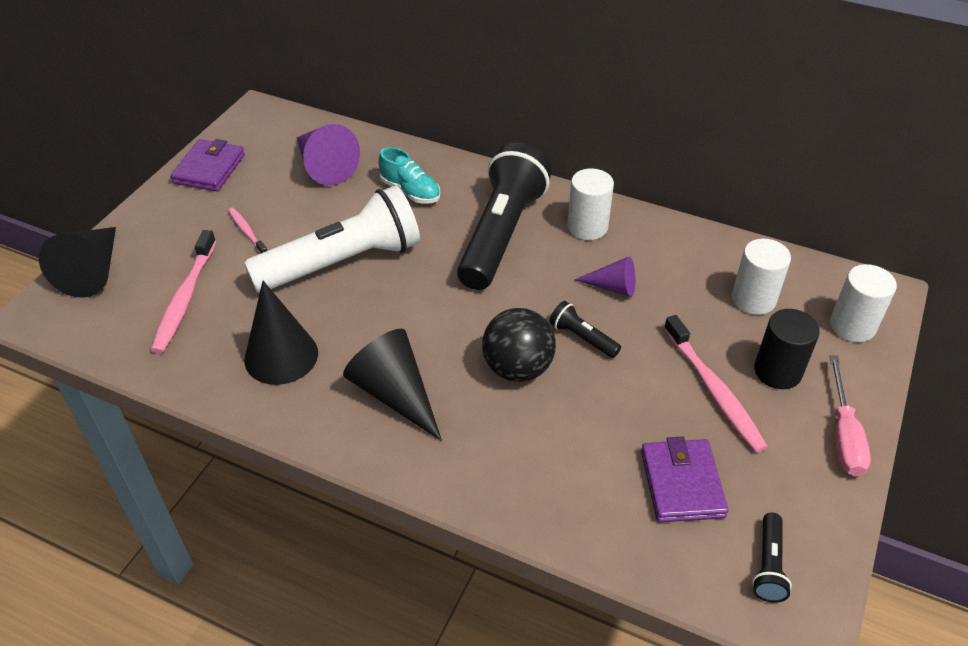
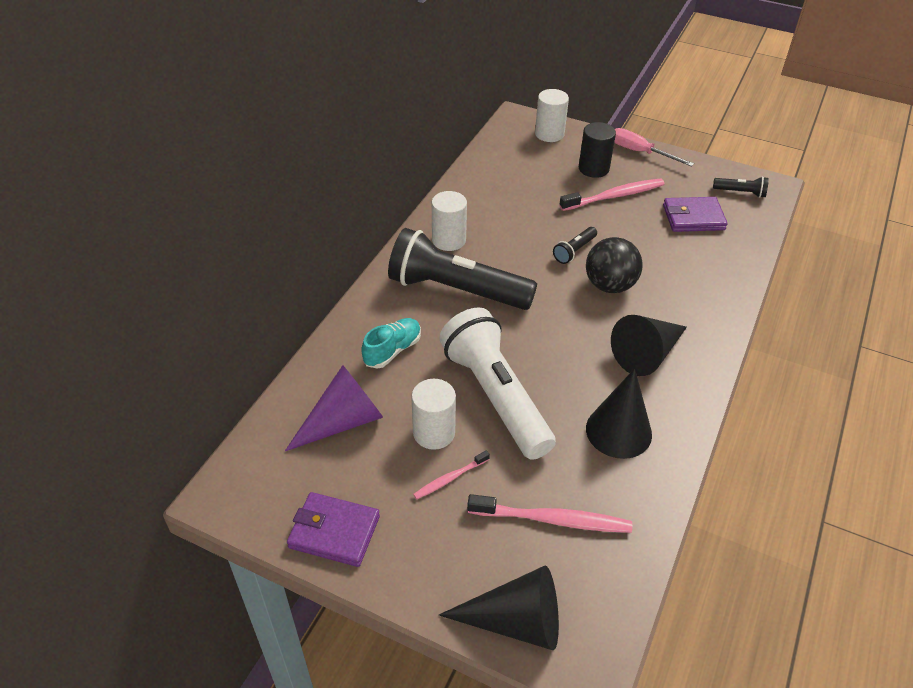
camera: 90 degrees left, 0 degrees up
purple cone [574,256,635,297] -> none
white cylinder [732,239,791,315] -> white cylinder moved to [411,379,456,450]
pink screwdriver [829,355,871,476] -> pink screwdriver turned 150 degrees counterclockwise [614,128,694,167]

